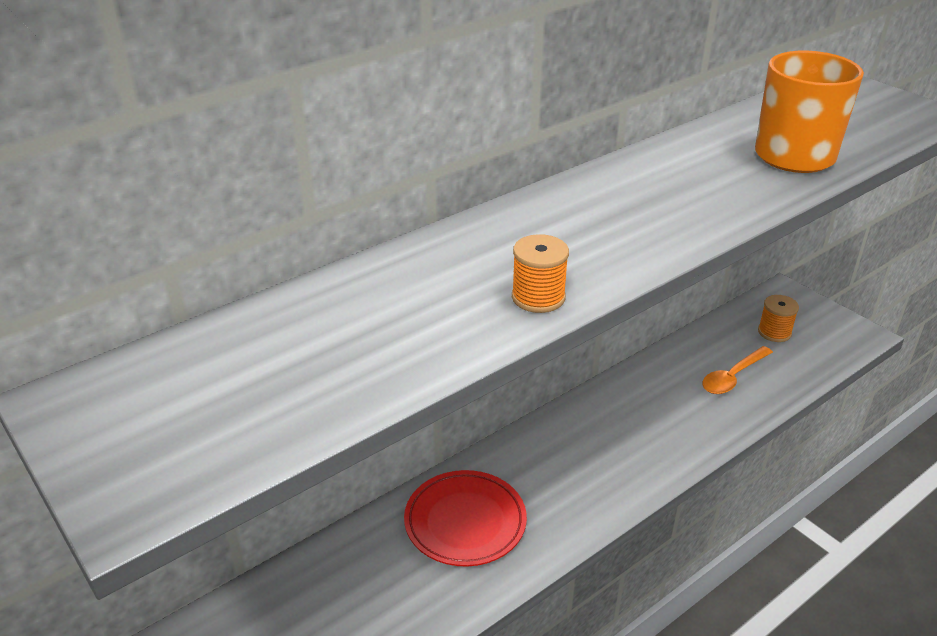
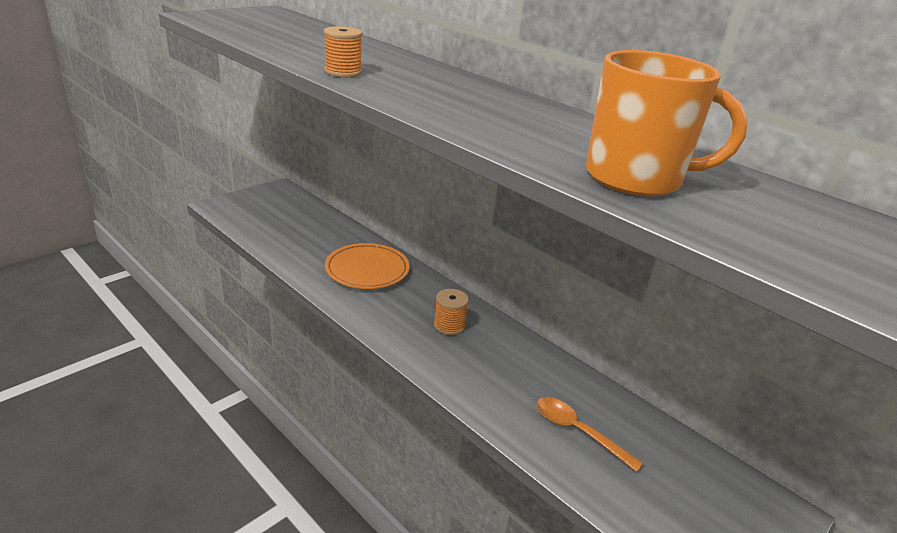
camera: 80 degrees right, 5 degrees down
red plate [404,470,527,567] -> orange plate [325,243,410,289]
orange spool [758,295,799,342] -> orange spool moved to [434,289,469,335]

